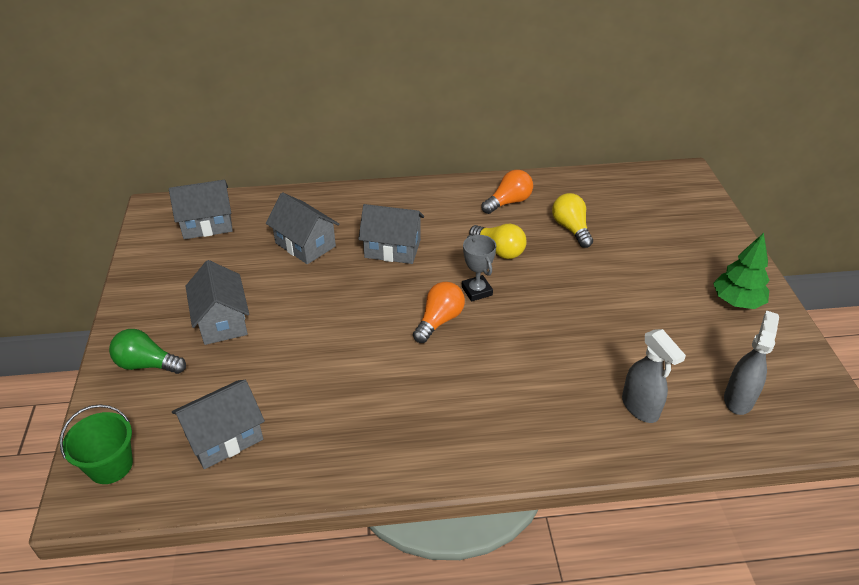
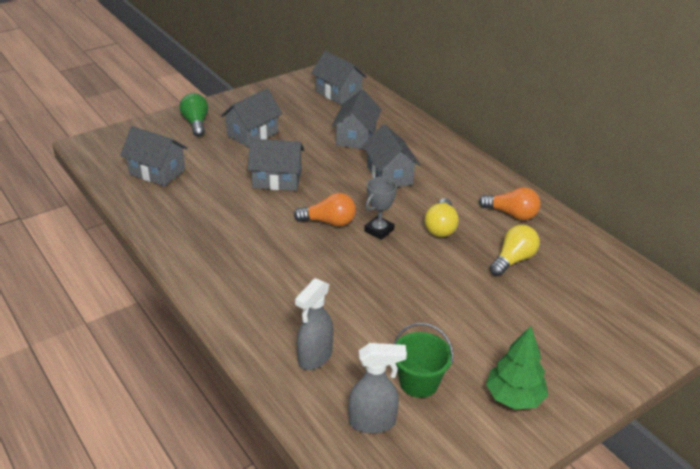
camera: 60 degrees right, 5 degrees down
green bucket [60,404,133,484] -> green bucket moved to [394,323,453,398]
none -> grey house [247,139,304,191]

